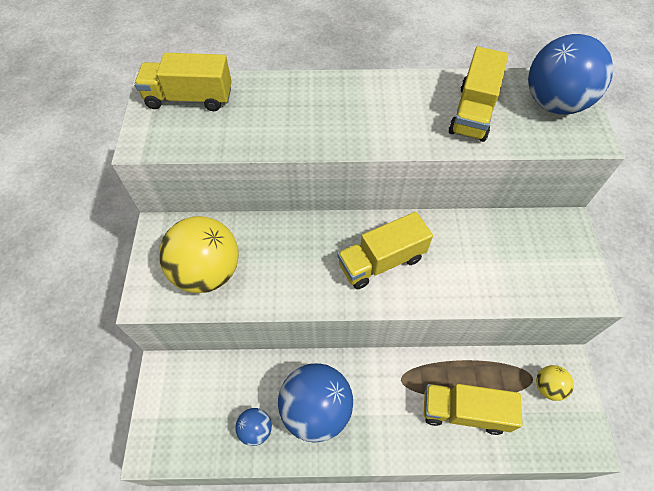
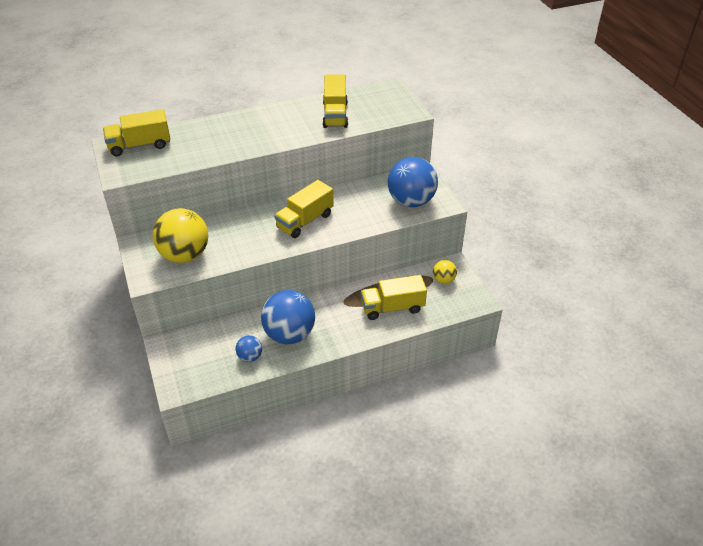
camera: 20 degrees left, 15 degrees down
blue ball [528,34,613,115] -> blue ball moved to [388,157,438,207]

